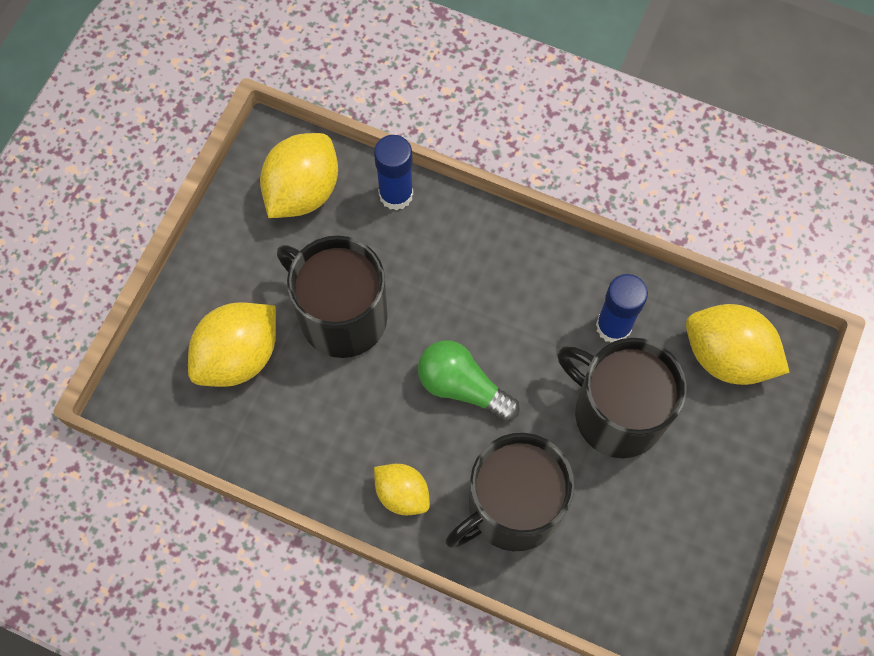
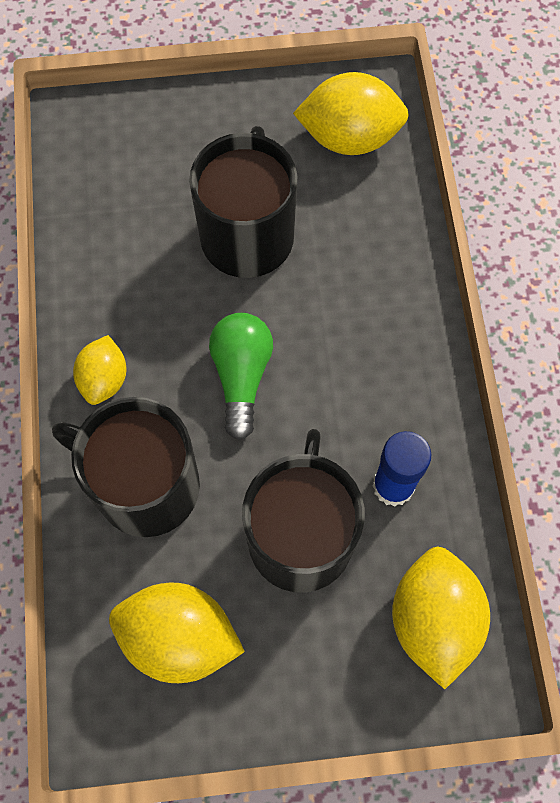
camera: 60 degrees right, 0 degrees up
yellow lemon [188,302,276,387] -> yellow lemon moved to [109,583,245,683]
blue glue stick [374,135,413,210] -> none

